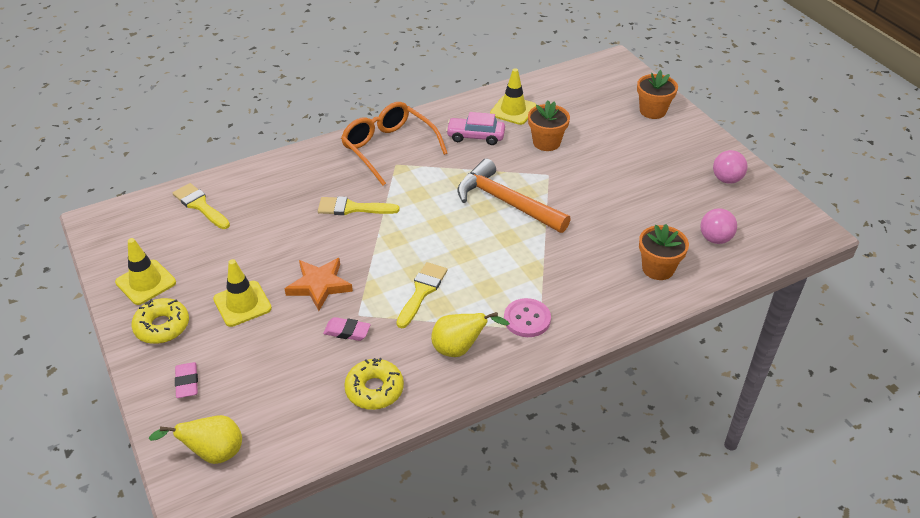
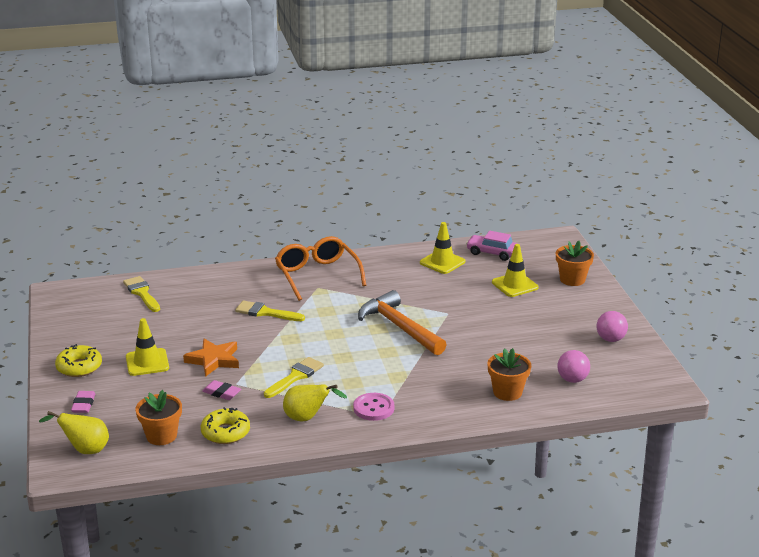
camera: 15 degrees right, 15 degrees down
yellow traffic cone [115,238,176,305] -> yellow traffic cone moved to [492,244,539,297]
pink car [446,112,505,145] -> pink car moved to [466,231,518,261]
orange flower pot [528,100,570,151] -> orange flower pot moved to [136,390,182,445]

